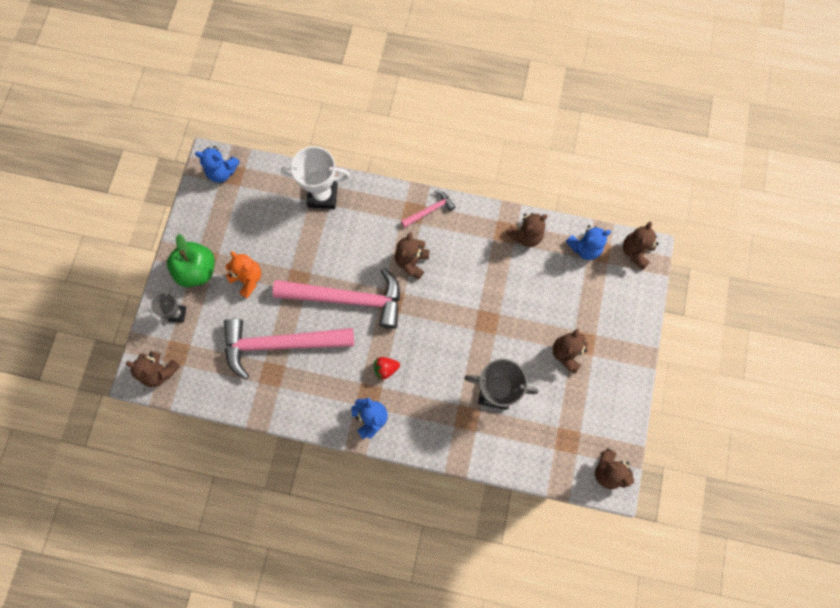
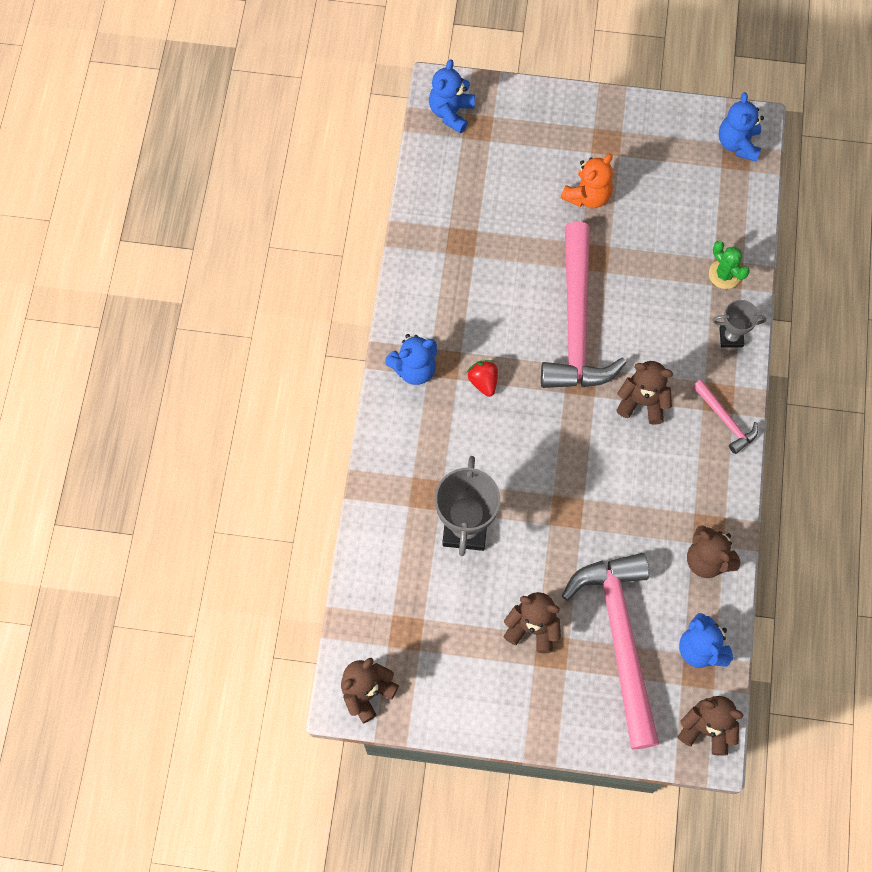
camera: 85 degrees right, 5 degrees down
brown teddy bear [126,352,180,387] -> blue teddy bear [429,59,475,133]
grey trophy [151,288,186,326] -> grey trophy moved to [712,300,766,348]
green apple [167,234,215,287] -> none
pink hammer [224,318,354,380] -> pink hammer moved to [562,553,659,749]
white trophy [281,146,350,209] -> green cactus [709,241,750,289]

